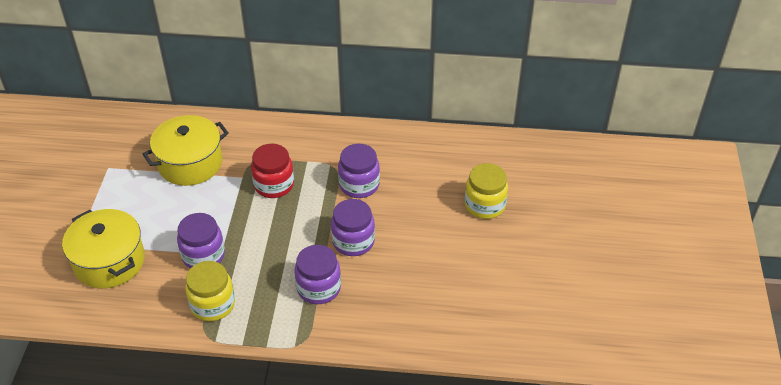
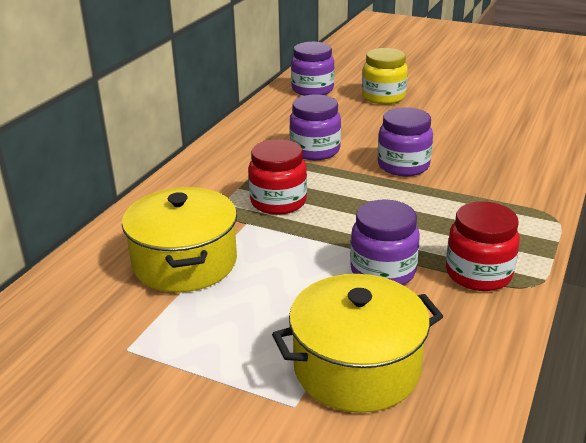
camera: 70 degrees left, 15 degrees down
yellow jar [185,261,235,321] -> red jar [446,201,520,291]
purple jar [295,245,341,304] -> purple jar moved to [291,42,334,96]

